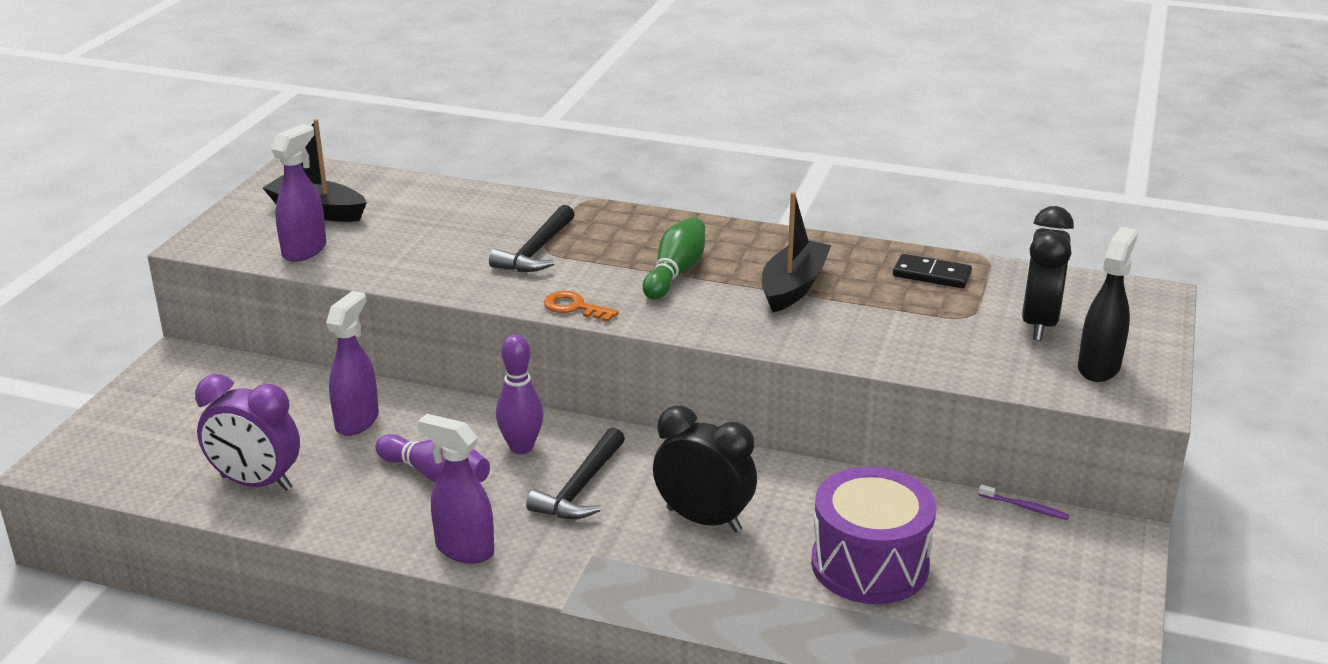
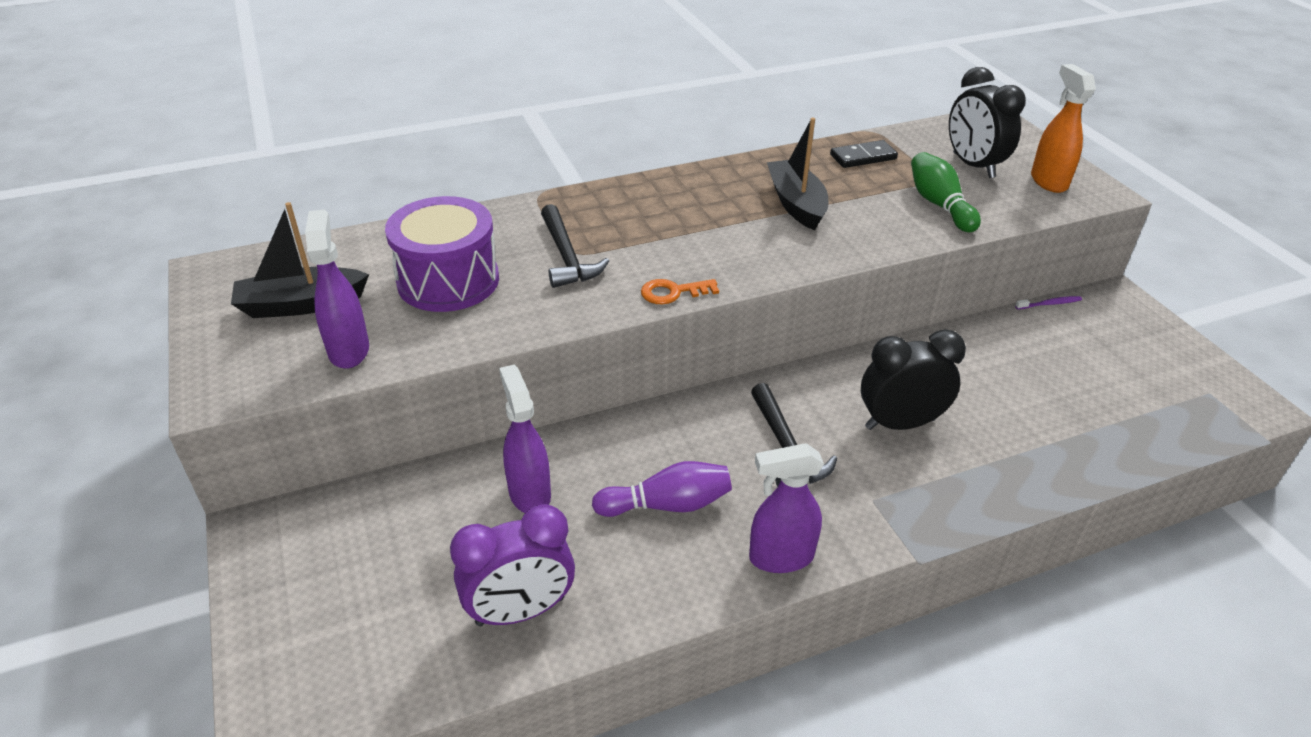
camera: 40 degrees left, 10 degrees up
purple bowling pin [496,334,544,454] -> none
green bowling pin [643,217,705,300] -> green bowling pin moved to [911,152,981,232]
purple drum [811,467,936,604] -> purple drum moved to [385,196,499,312]
black spray bottle [1078,226,1138,382] -> orange spray bottle [1031,64,1096,193]

